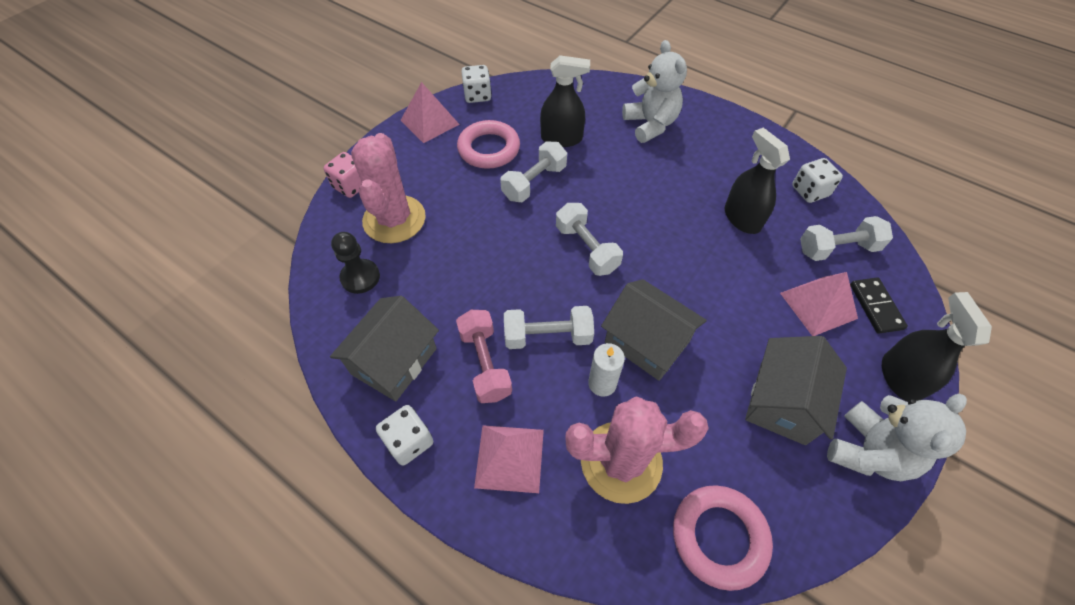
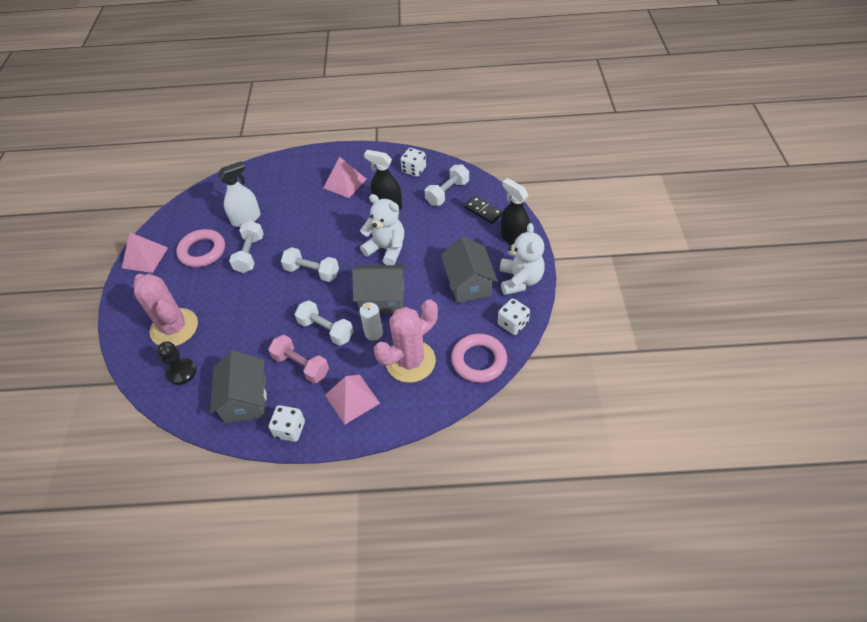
camera: 35 degrees left, 5 degrees down
pink dice [323,152,362,198] -> none
white dice [461,65,492,103] -> white dice moved to [498,298,530,335]
white dumbbell [504,306,594,349] -> white dumbbell turned 75 degrees clockwise [295,300,354,346]
black spray bottle [540,55,590,147] -> white spray bottle [217,161,260,227]
white teddy bear [622,40,687,143] -> white teddy bear moved to [360,194,404,265]
pink pyramid [780,272,858,336] -> pink pyramid moved to [324,156,366,198]

